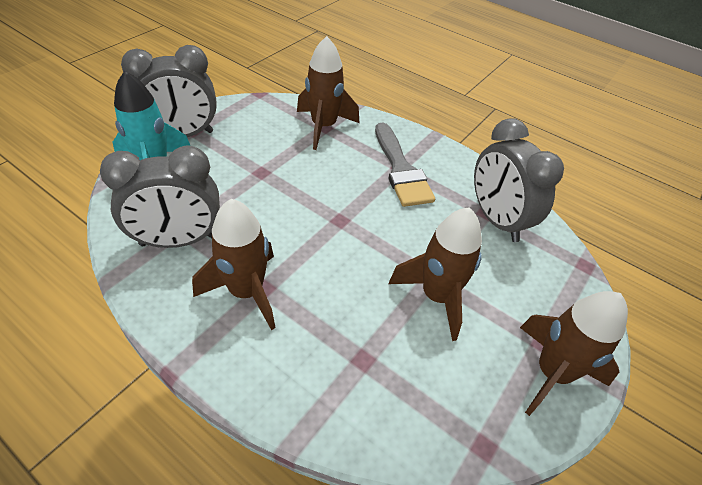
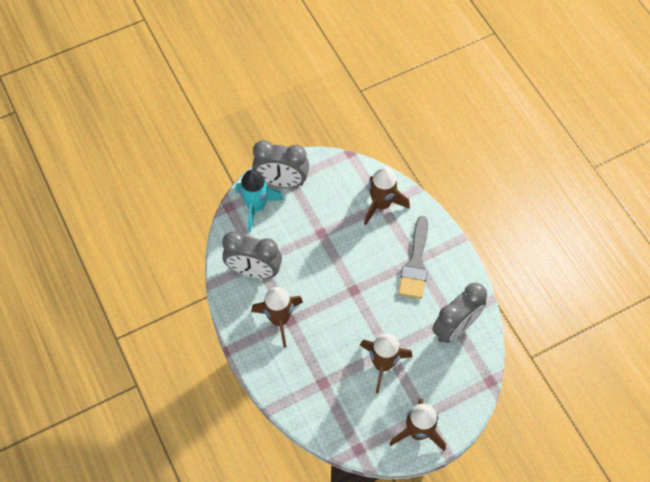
camera: 30 degrees right, 15 degrees up
grey clock [474,118,564,242] -> grey clock turned 135 degrees counterclockwise [432,283,487,343]

